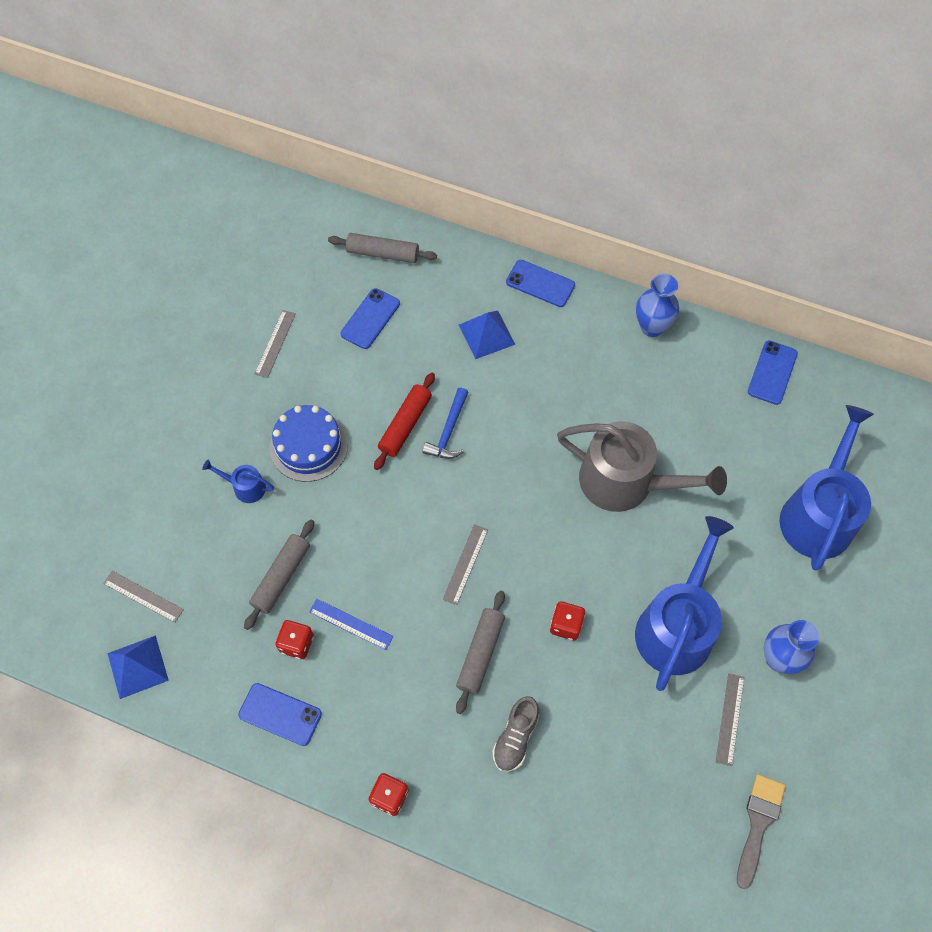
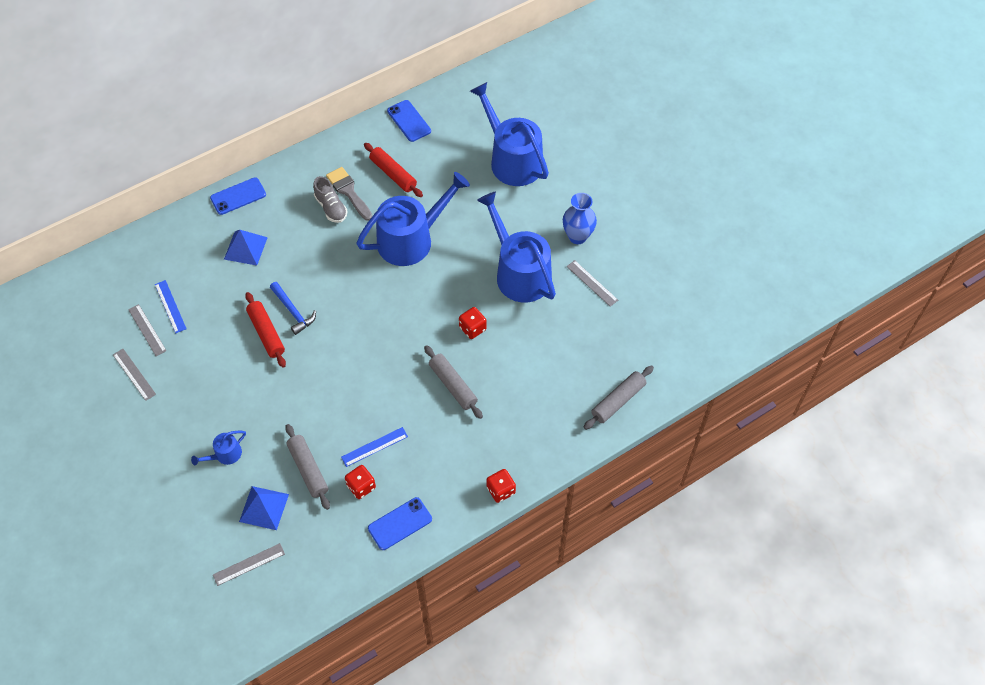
camera: 55 degrees left, 5 degrees down
blue pyramid [107,635,169,699] -> blue pyramid moved to [239,486,289,530]
blue cake [270,405,348,482] -> none
grey rolling pin [328,233,437,263] -> grey rolling pin moved to [584,365,654,430]
blue phone [340,288,400,349] -> blue ruler [155,280,187,333]
grey ruler [443,524,488,605] -> grey ruler moved to [128,304,167,356]
grey shoe [492,696,539,772] -> grey shoe moved to [313,176,348,223]
grey watering can [557,421,727,512] -> blue watering can [356,172,470,266]
blue vase [636,274,679,337] -> none
grey brush [737,774,786,889] -> grey brush moved to [326,167,372,221]
none -> red rolling pin [364,143,423,197]

